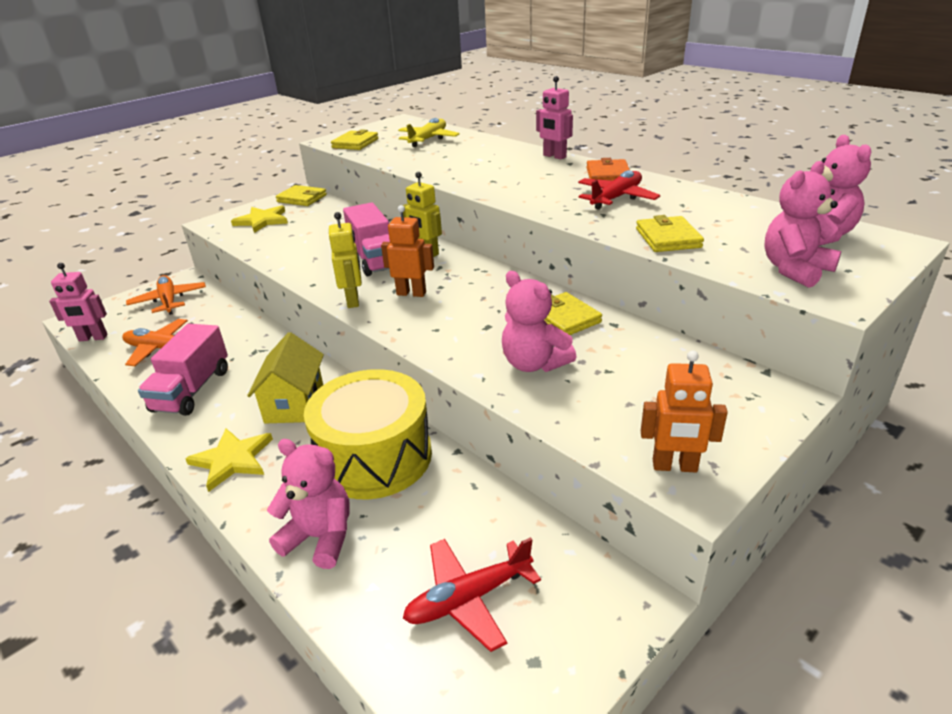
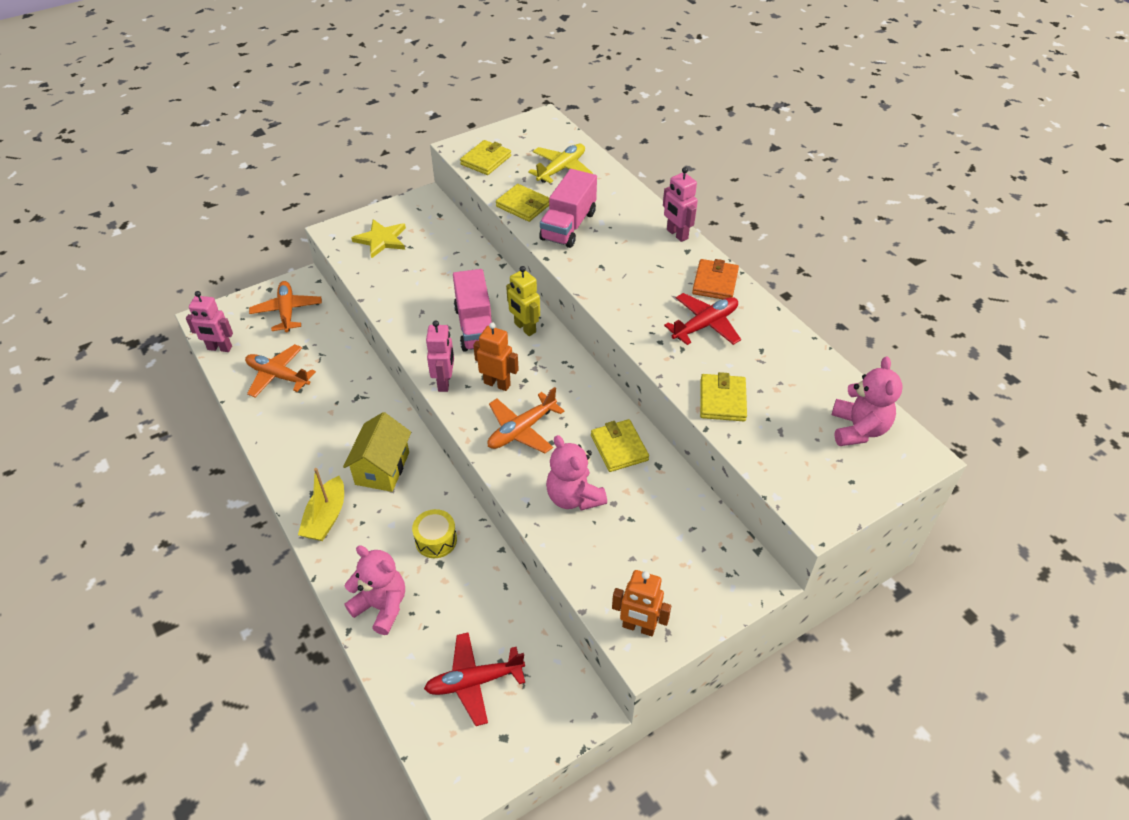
camera: 10 degrees right, 15 degrees up
pink truck [138,324,228,416] -> pink truck moved to [539,169,597,248]
yellow star [185,429,273,492] -> yellow boat [298,468,344,541]
yellow wallet [276,185,327,206] -> yellow wallet moved to [496,184,549,222]
yellow drum [304,369,432,499] -> yellow drum [412,509,457,558], size x0.45
yellow robot [329,212,362,308] -> pink robot [426,321,454,392]
pink teddy bear [764,161,841,288] -> none
none -> orange plane [487,387,564,453]

